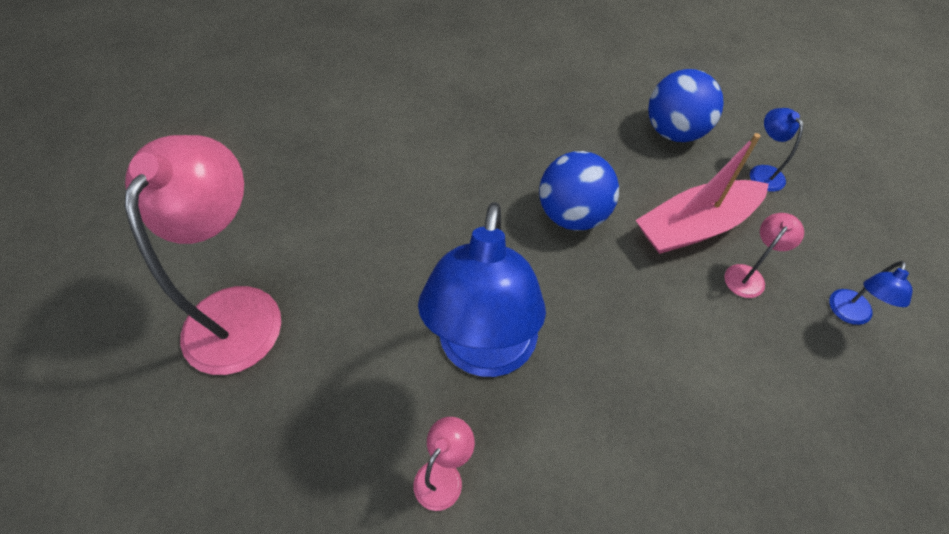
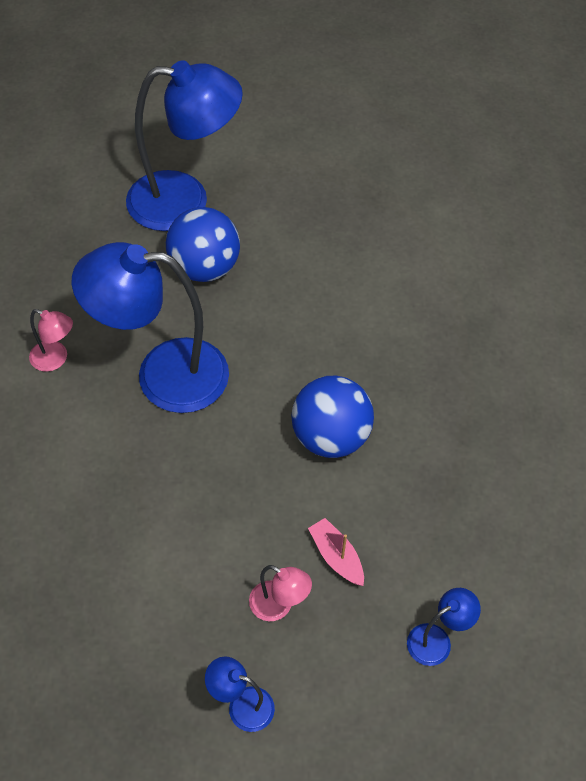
camera: 80 degrees right, 0 degrees up
pink lamp [125,135,281,375] -> blue lamp [126,60,243,231]
pink boat [636,133,769,254] -> pink boat [308,518,364,586], size x0.49
blue ball [648,69,724,142] -> blue ball moved to [166,207,240,282]

